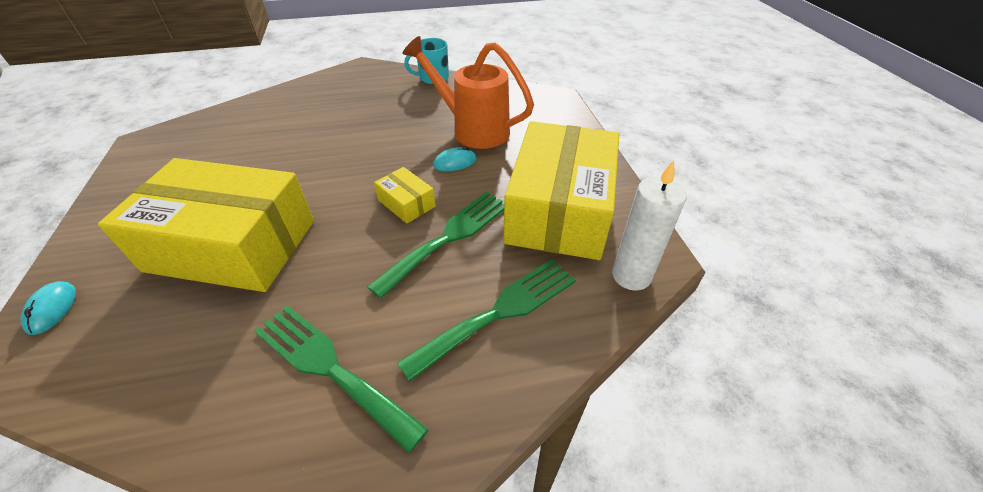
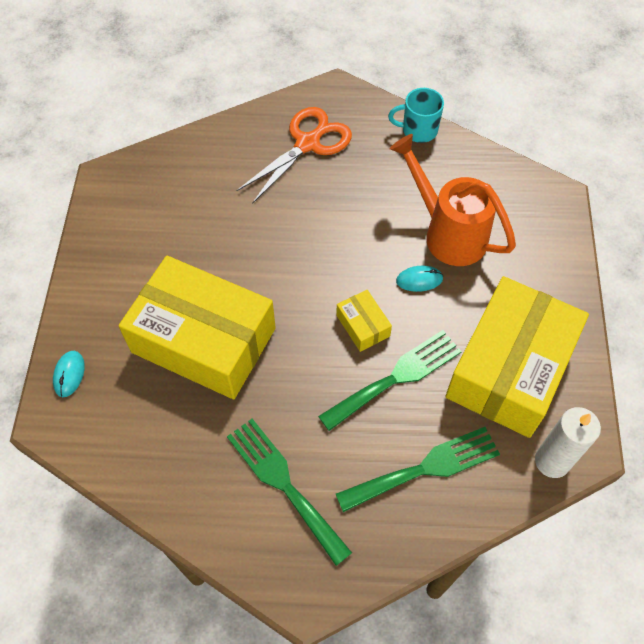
camera: 15 degrees right, 15 degrees up
none -> orange scissors [236,107,352,204]

